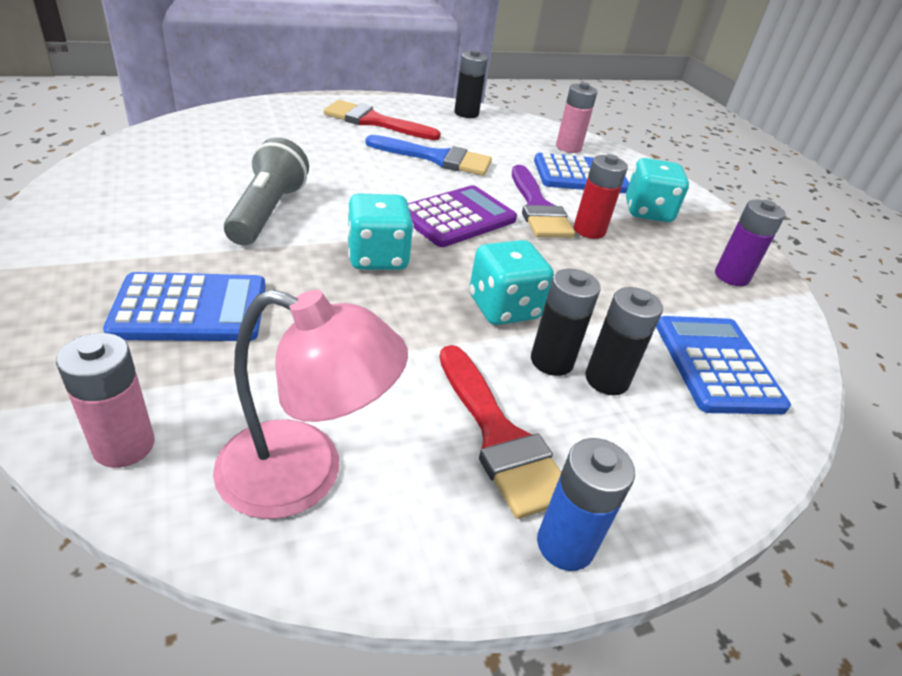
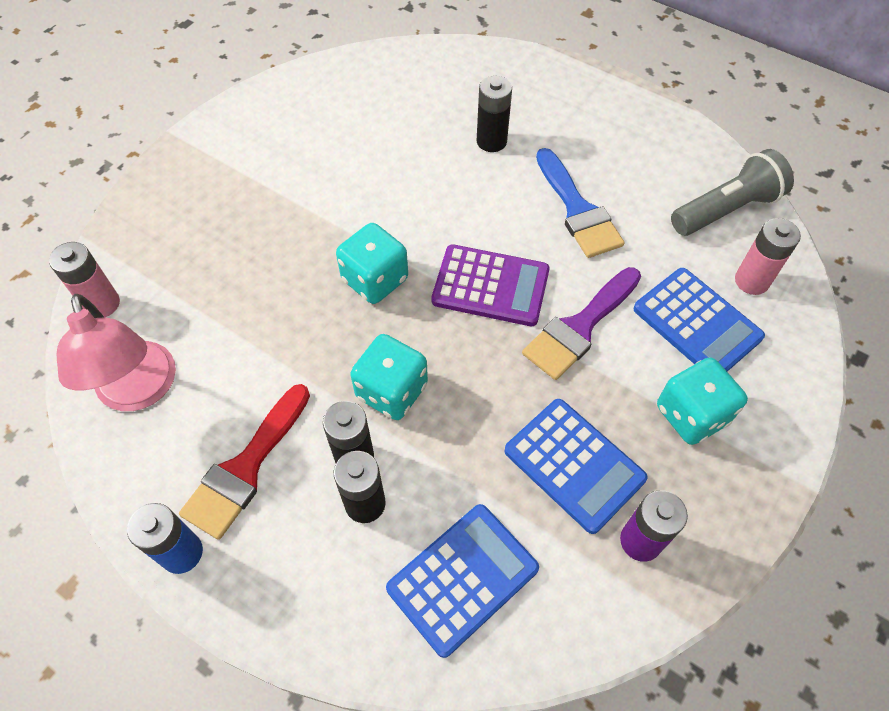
camera: 60 degrees right, 20 degrees up
blue calculator [103,272,266,341] -> blue calculator moved to [505,399,648,534]
grey flashlight [224,137,309,245] -> grey flashlight moved to [671,149,794,236]
red brush [323,100,441,140] -> none
black battery [454,50,488,118] -> black battery moved to [477,76,512,152]
red battery [574,154,628,239] -> none

